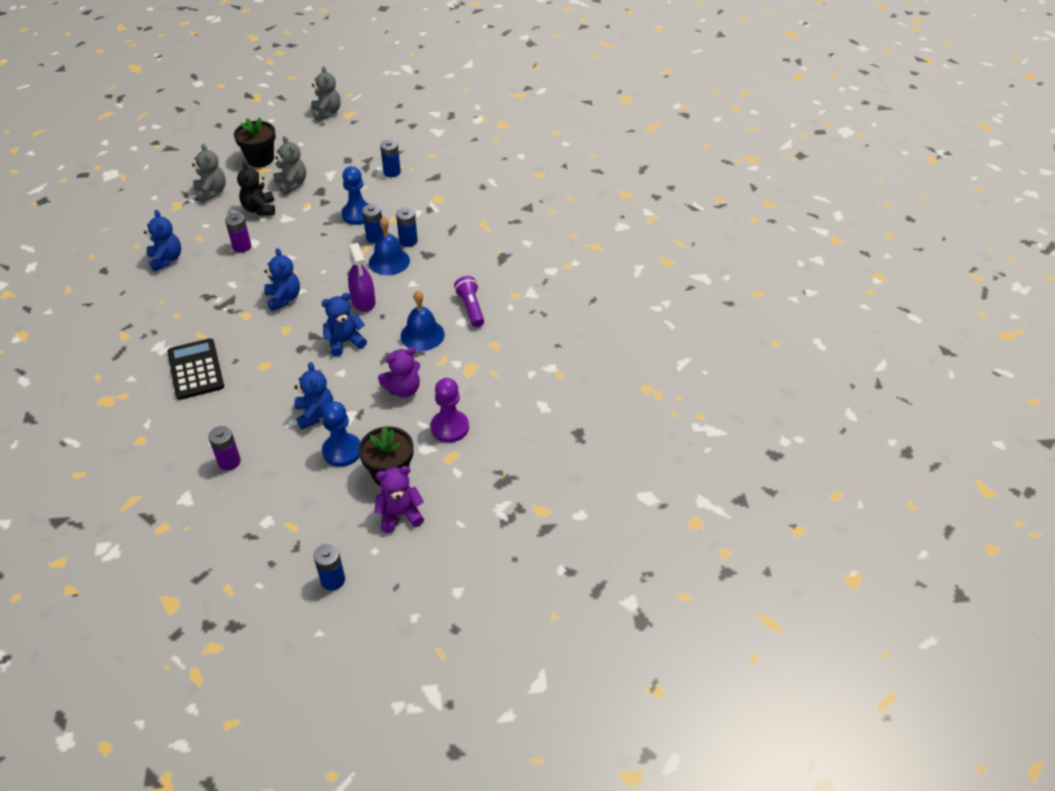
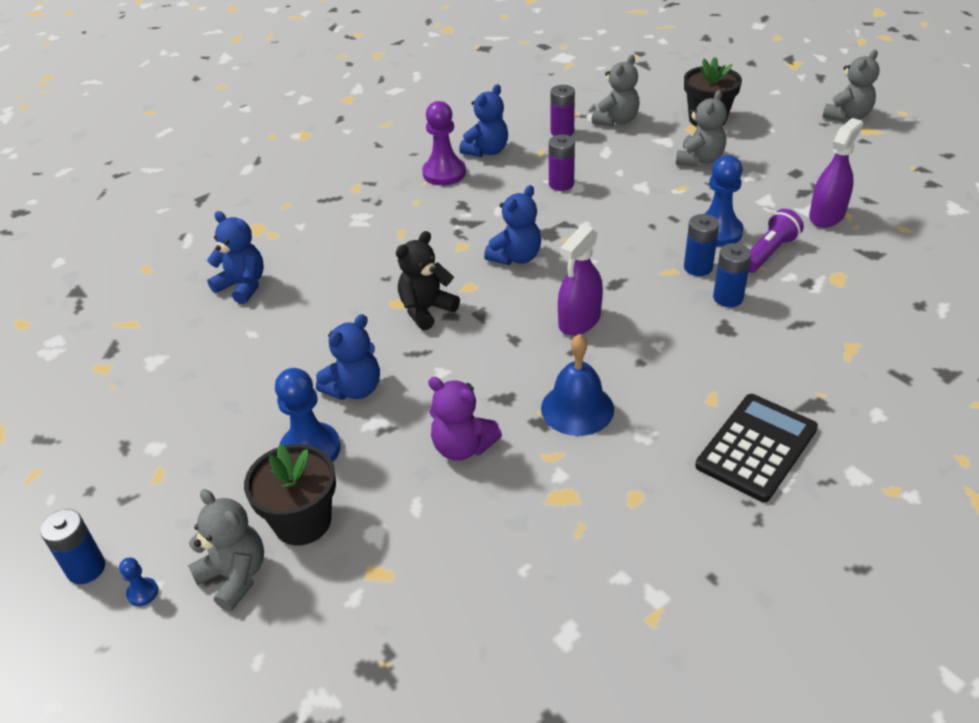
camera: 60 degrees right, 5 degrees down
black calculator [168,338,224,400] -> black calculator moved to [695,394,818,502]
purple battery [208,426,241,470] -> purple battery moved to [550,85,575,136]
black teddy bear [237,162,275,215] -> black teddy bear moved to [396,231,460,330]
blue teddy bear [321,293,367,356] -> blue teddy bear moved to [207,211,264,304]
blue bell [369,217,410,275] -> none
purple teddy bear [374,466,424,533] -> grey teddy bear [188,489,264,611]
blue battery [380,139,401,177] -> purple spray bottle [809,118,863,227]
purple pawn [431,378,469,443] -> purple pawn moved to [422,101,466,185]
purple flashlight [454,276,484,327] -> purple flashlight moved to [749,209,804,273]
none -> blue pawn [119,558,158,606]

